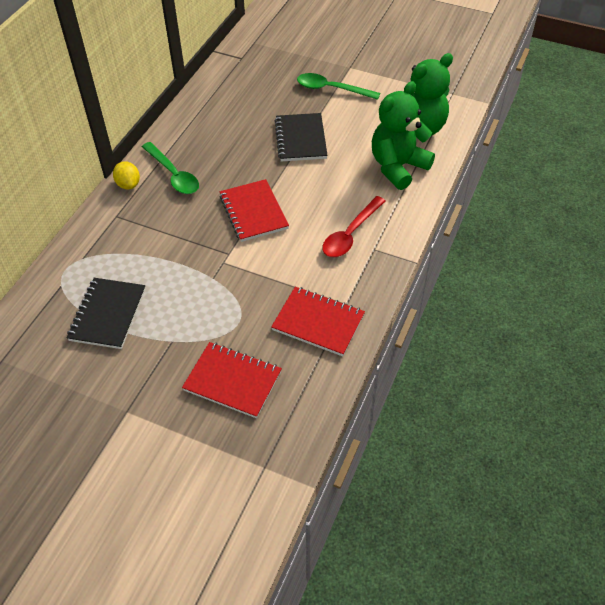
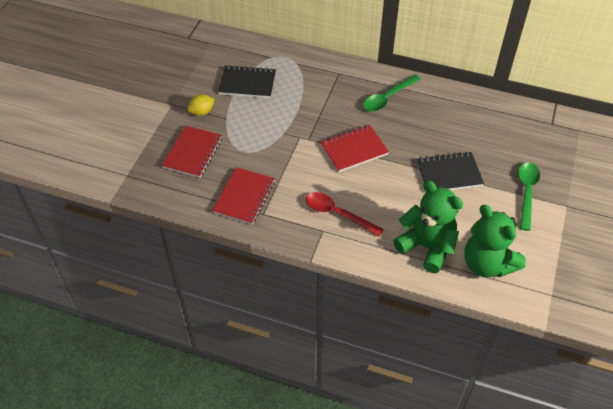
camera: 85 degrees right, 0 degrees up
yellow lemon [113,161,140,189] -> yellow lemon moved to [187,94,215,116]

